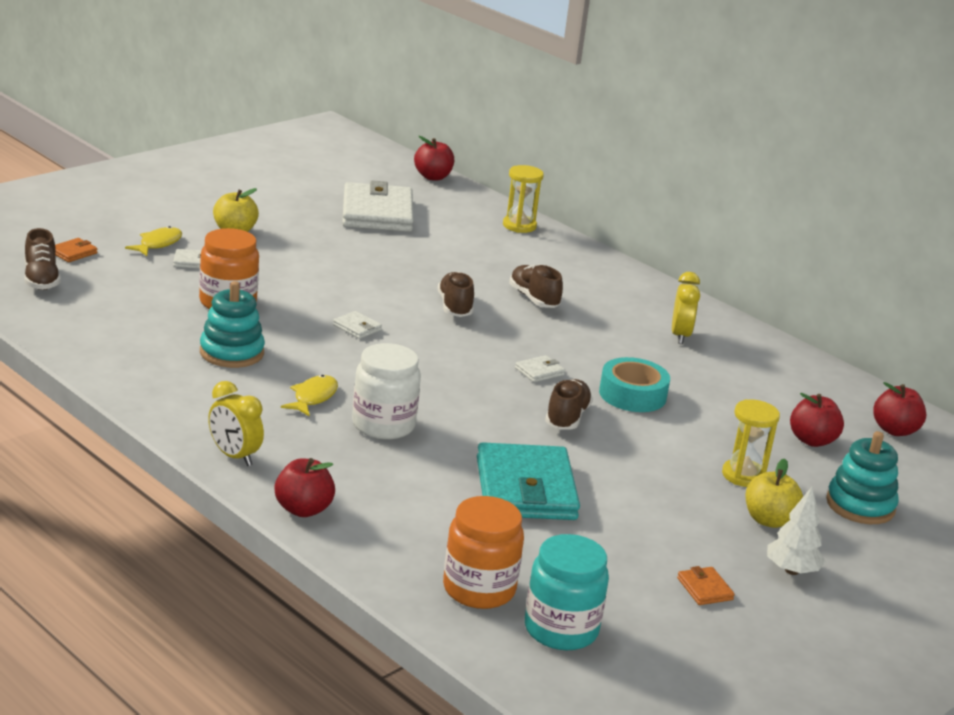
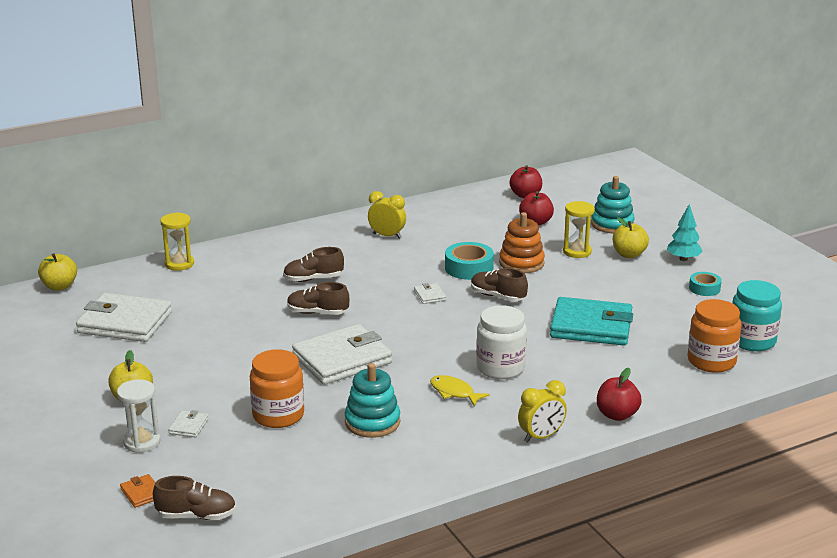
camera: 70 degrees left, 0 degrees up
yellow fish [125,226,182,256] -> white hourglass [117,379,161,453]
white wallet [333,311,382,339] -> white wallet [292,324,392,385], size x2.46
red apple [414,136,454,180] -> yellow apple [38,253,77,291]
orange wallet [677,566,735,605] -> turquoise tape [689,272,722,296]
white tree [767,487,825,575] -> turquoise tree [667,204,703,261]
none -> orange stacking toy [499,212,545,273]

